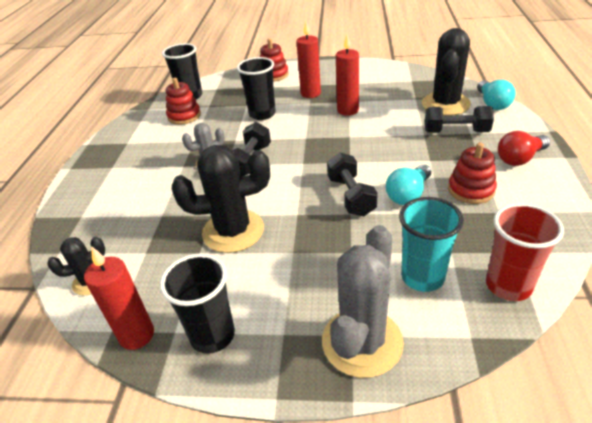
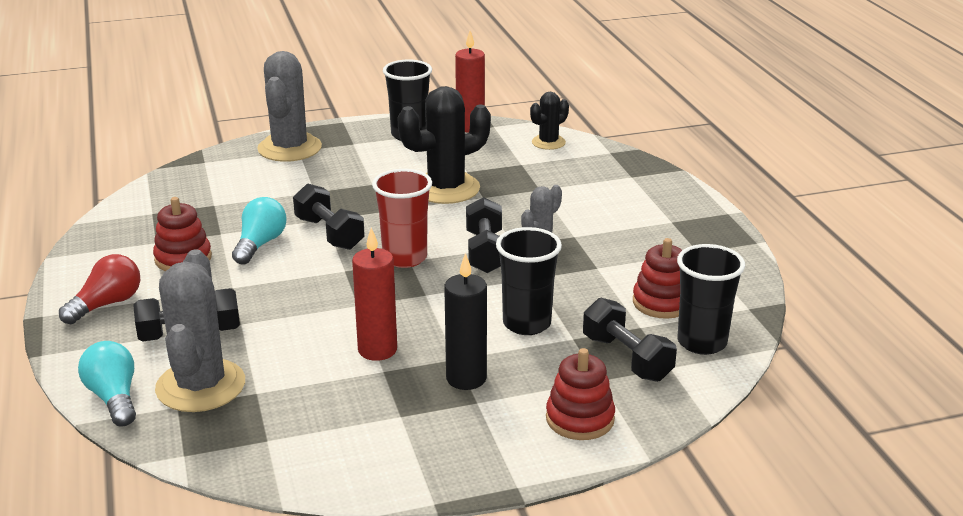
camera: 155 degrees right, 10 degrees down
red candle [296,22,321,98] -> black candle [444,253,487,390]
turquoise cup [399,197,464,292] -> none
black cactus [422,28,471,116] -> grey cactus [155,249,245,412]
red cup [486,203,564,301] -> red cup moved to [372,169,432,268]
none -> black dumbbell [583,298,677,382]

